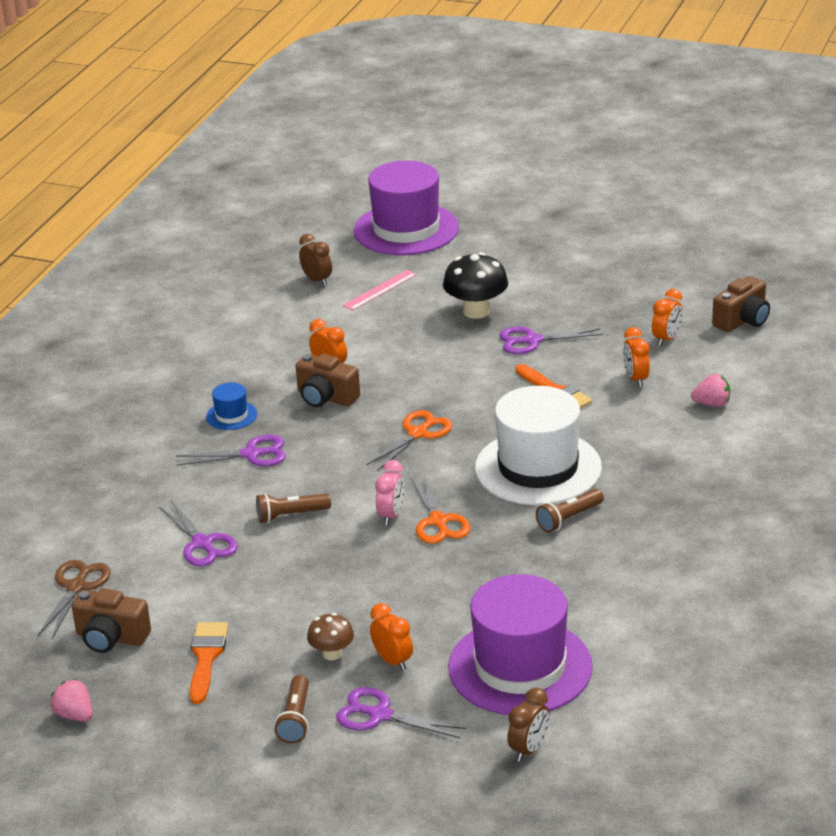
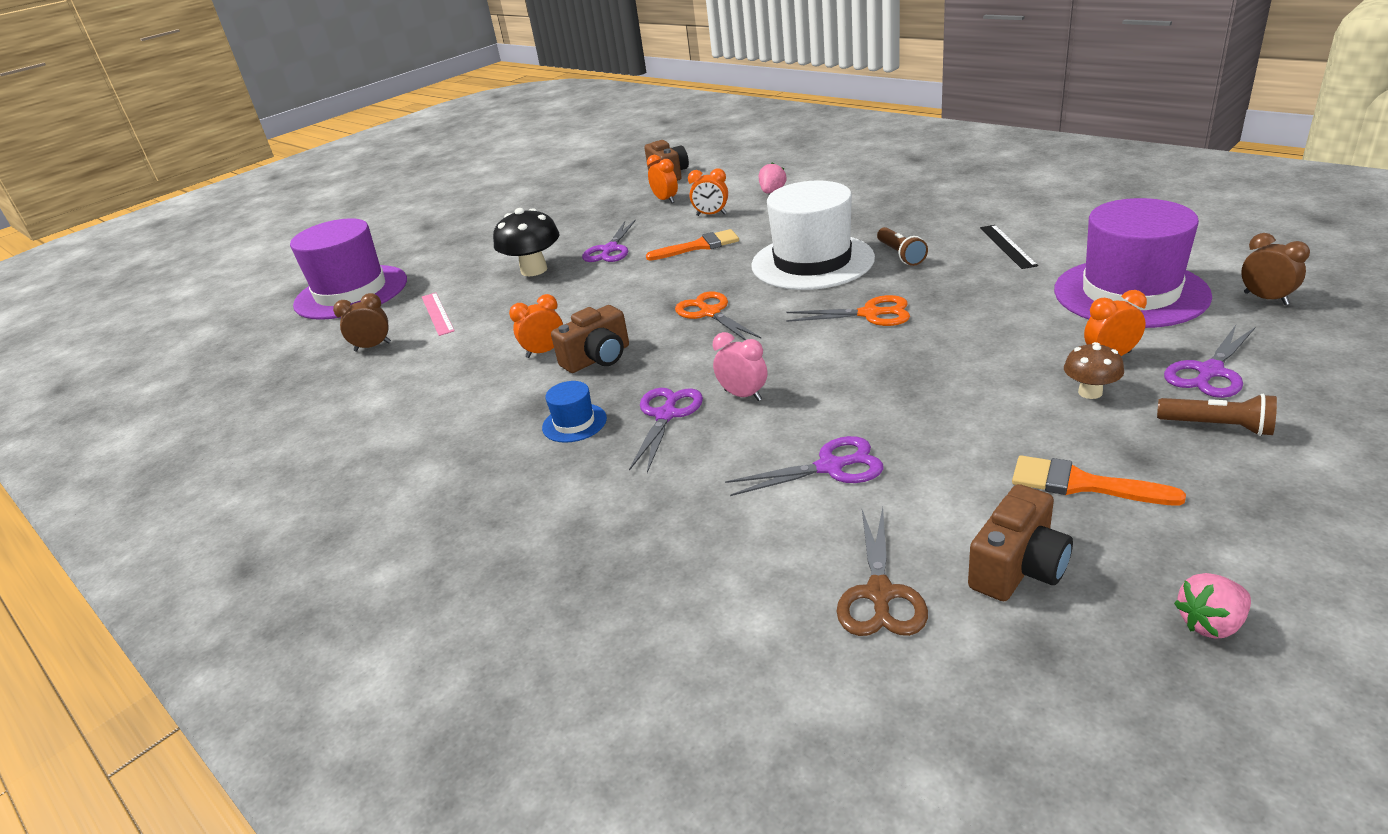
camera: 65 degrees left, 0 degrees up
brown scissors [38,560,111,639] -> brown scissors turned 120 degrees counterclockwise [837,507,928,636]
brown flashlight [256,493,331,523] -> none
pink clock [375,460,405,526] -> pink clock moved to [713,332,767,401]
none -> black ruler [980,225,1038,269]

